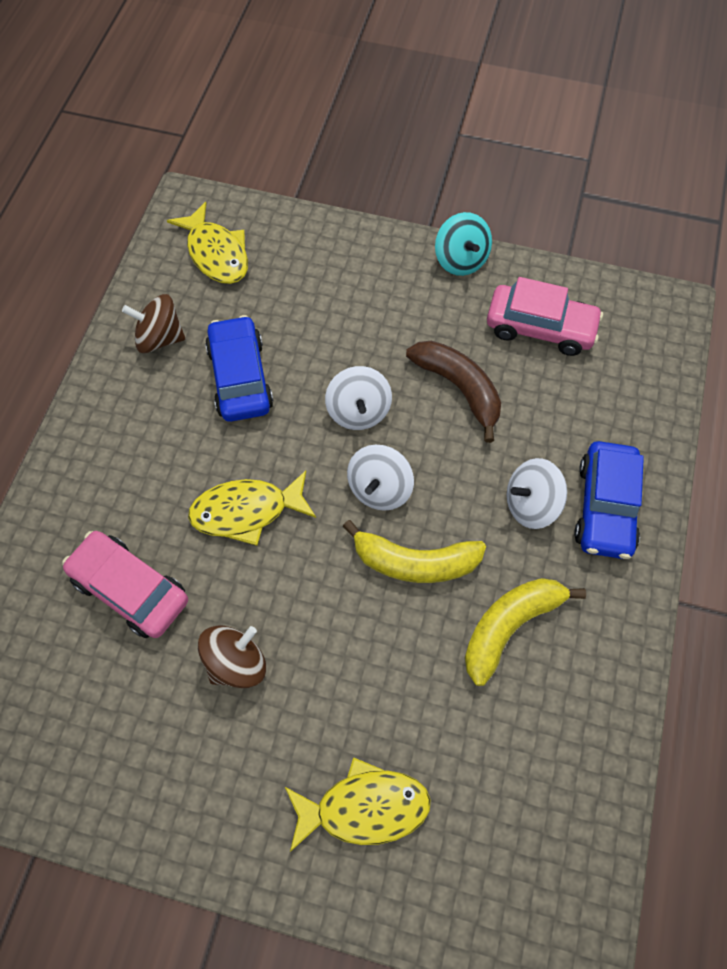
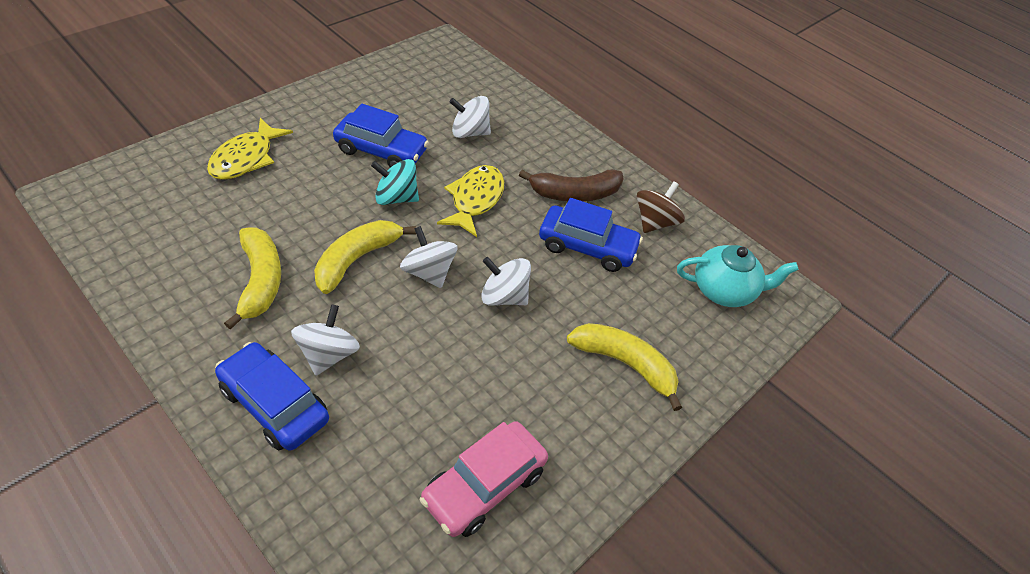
camera: 115 degrees right, 15 degrees down
pink car [62,531,188,638] -> white spinning top [450,96,491,138]
yellow fish [167,202,248,284] -> turquoise teapot [677,245,799,307]
brown spinning top [198,625,266,688] -> blue car [333,104,429,168]
brown banana [406,341,501,443] -> brown banana moved to [519,169,624,202]
turquoise spinning top [435,212,492,276] -> turquoise spinning top moved to [371,159,419,205]
none -> yellow banana [567,323,682,411]

